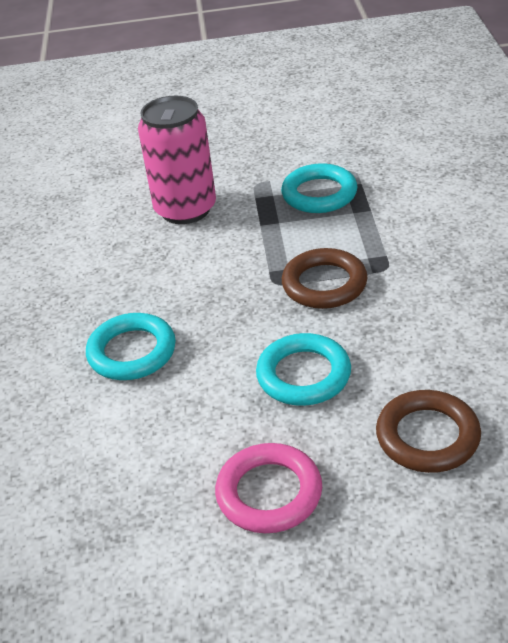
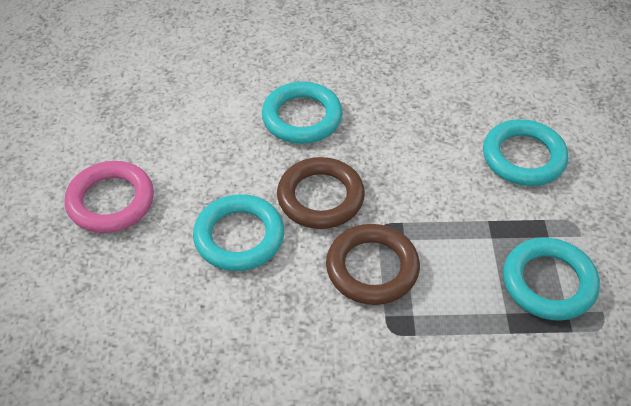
camera: 90 degrees right, 10 degrees up
pink can [138,96,216,224] -> turquoise ring [483,119,569,186]
brown ring [376,390,481,473] -> brown ring moved to [277,157,365,229]

